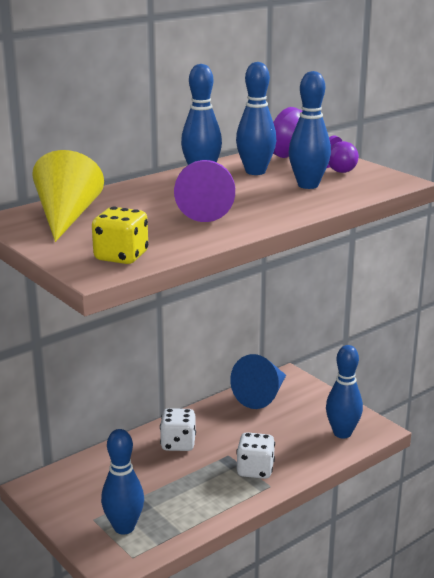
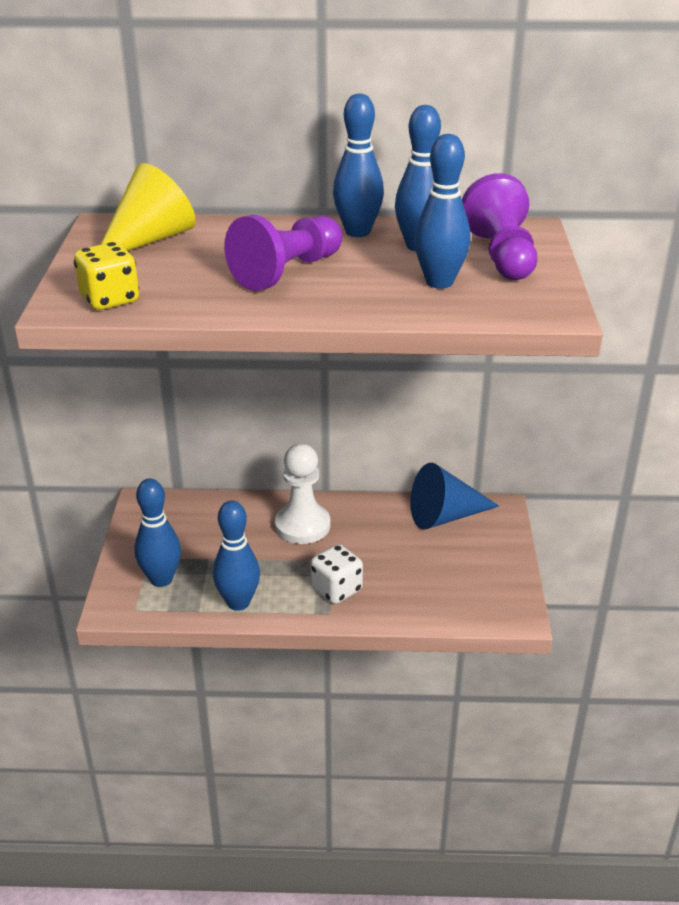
camera: 40 degrees right, 10 degrees up
white dice [160,408,196,451] -> white pawn [275,444,331,544]
blue bowling pin [326,345,363,438] -> blue bowling pin moved to [213,500,260,611]

